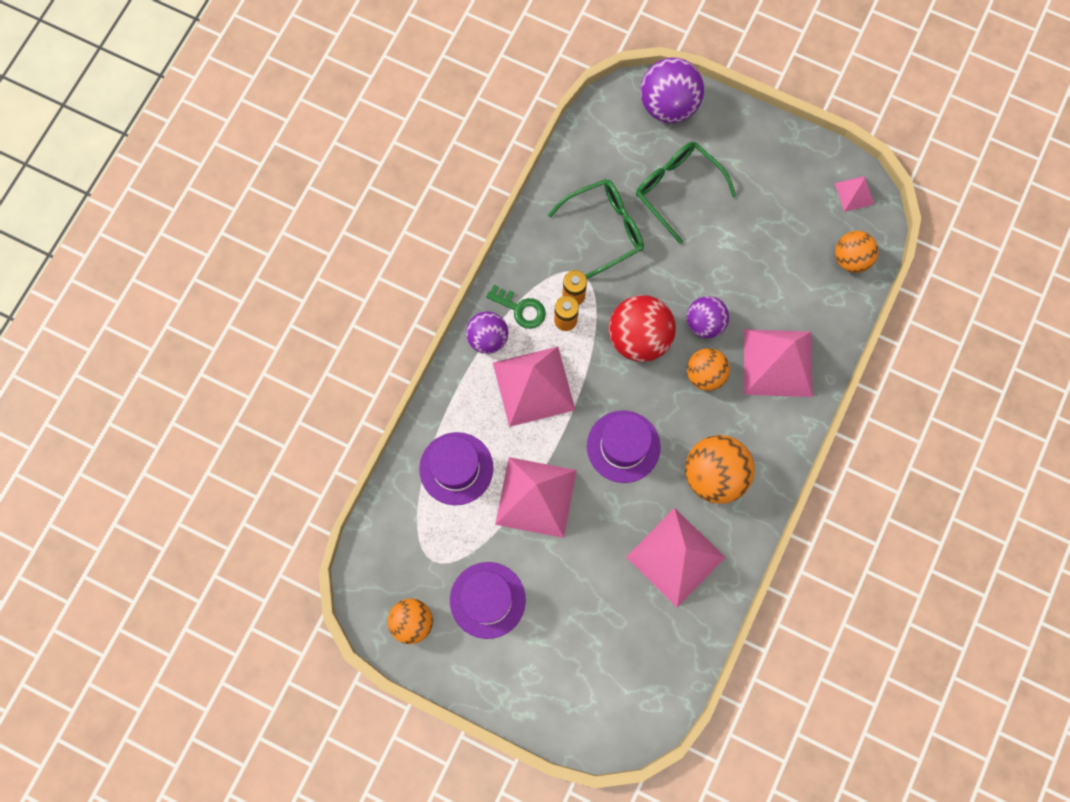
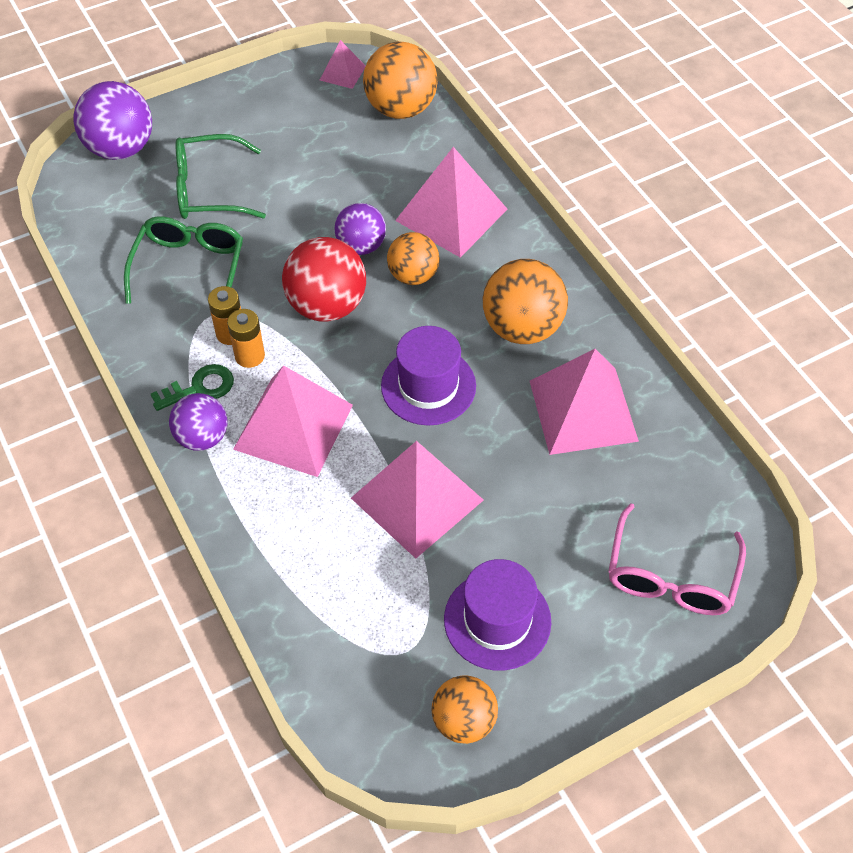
camera: 55 degrees left, 20 degrees down
purple hat [419,432,493,505] -> none
orange ball [835,231,878,273] -> orange ball [363,41,438,119], size x1.56
none -> pink glasses [608,503,746,615]

